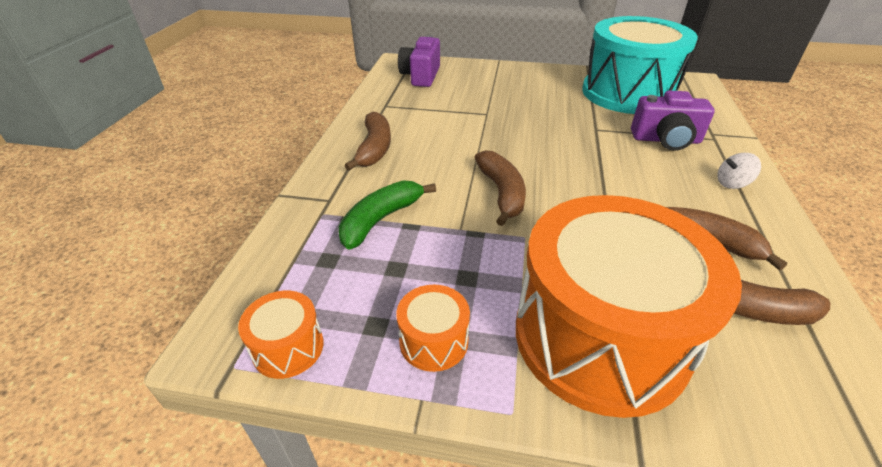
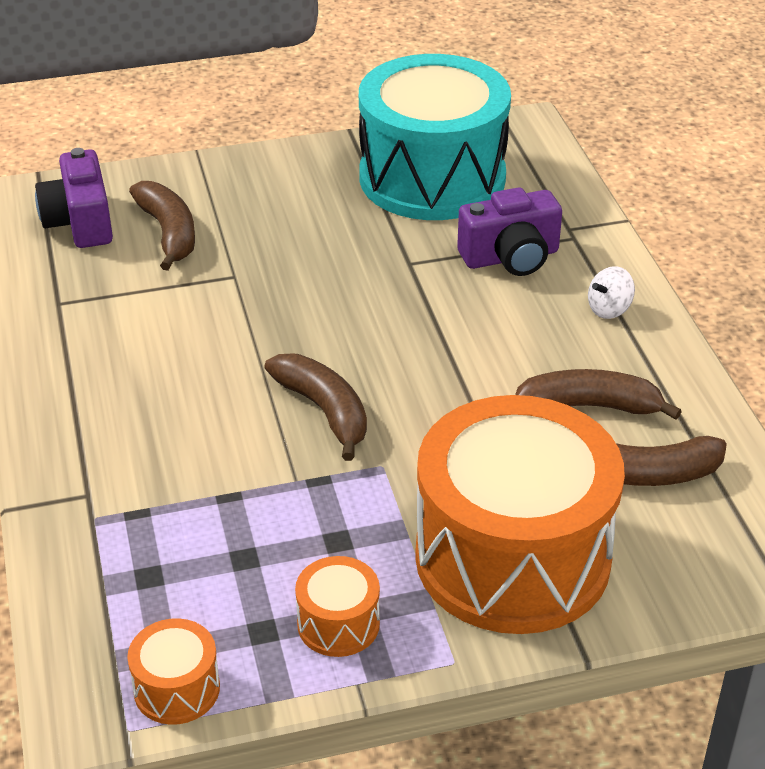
camera: 25 degrees left, 0 degrees up
green banana [339,180,436,250] -> none
brown banana [345,111,391,171] -> brown banana moved to [129,181,195,271]

